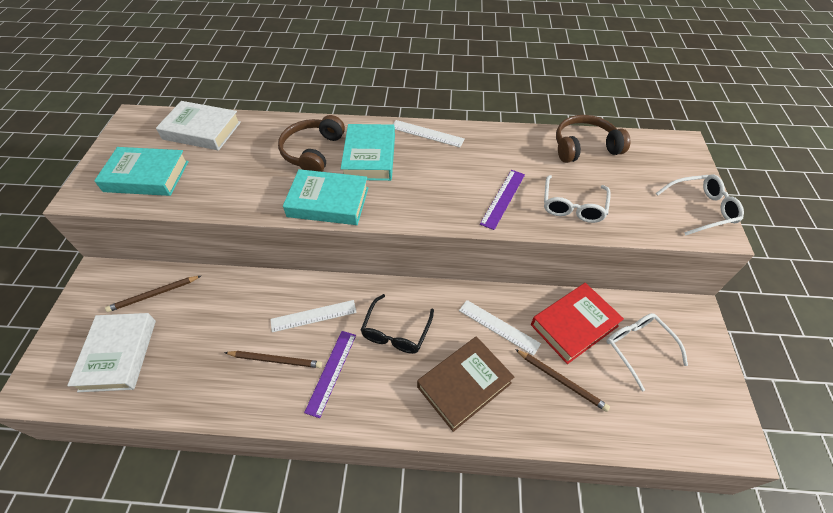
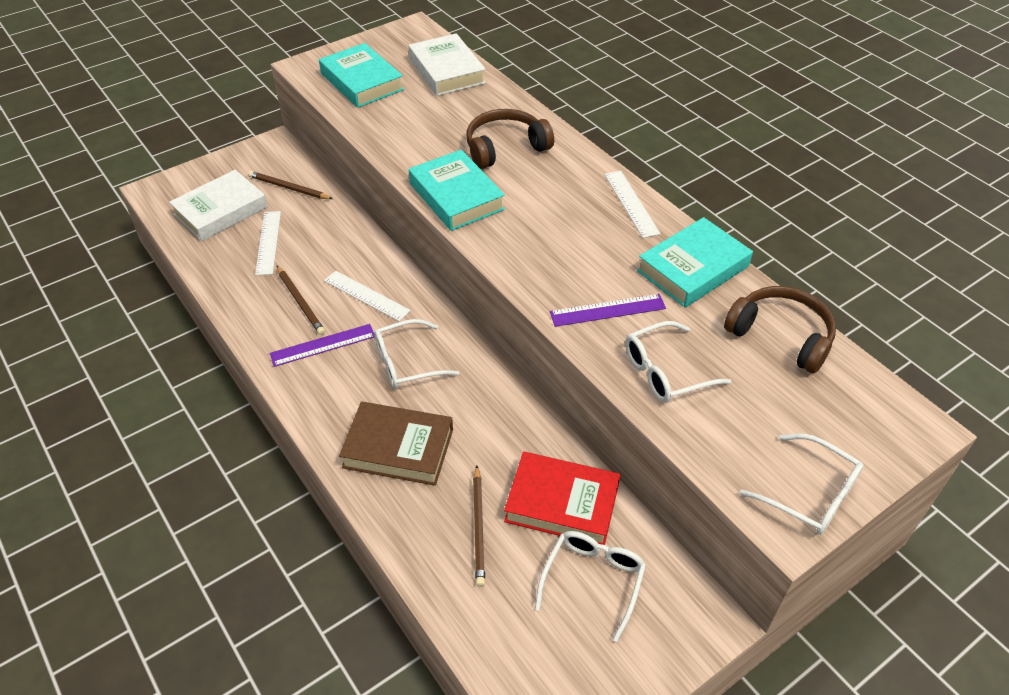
camera: 50 degrees right, 5 degrees down
turquoise book [341,124,395,181] -> turquoise book moved to [637,217,753,308]
black glasses [360,294,434,354] -> white glasses [374,319,459,389]
white ruler [459,300,541,356] -> white ruler moved to [255,211,281,275]

